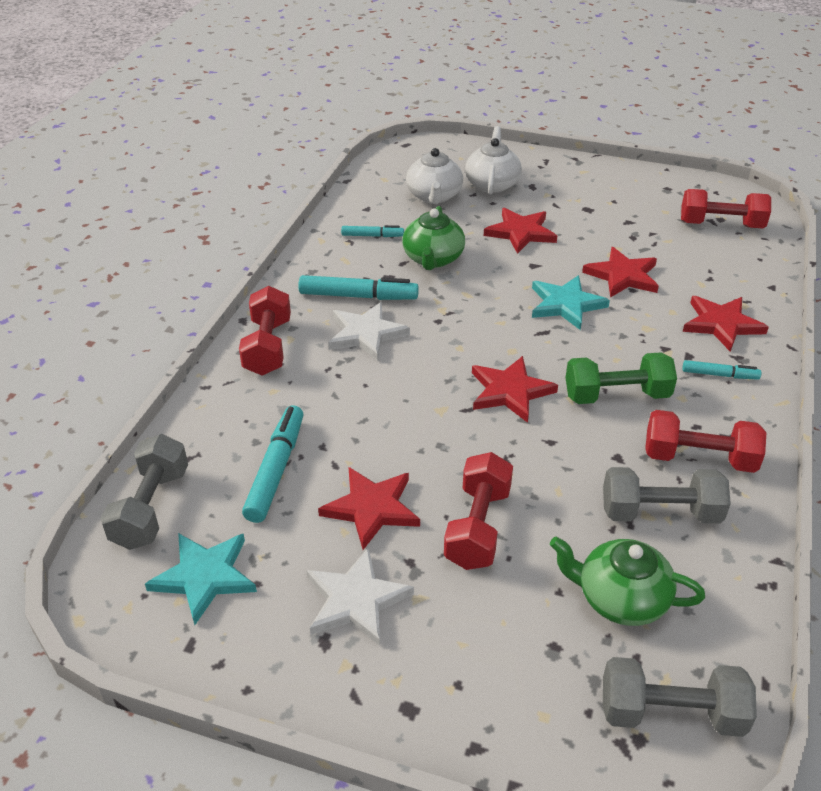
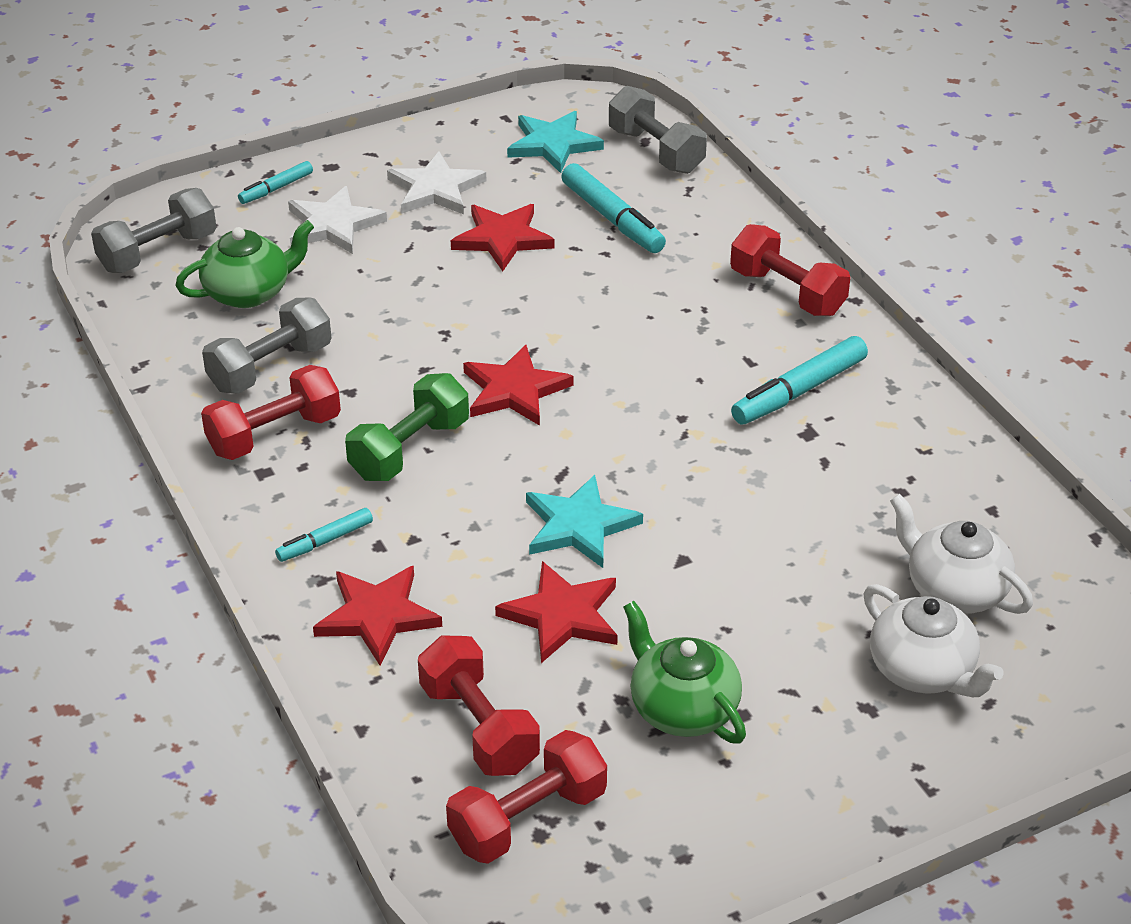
camera: 135 degrees right, 0 degrees up
white star [328,302,410,361] -> white star moved to [288,186,387,254]
turquoise marker [341,225,404,237] -> turquoise marker moved to [238,161,313,204]
green teapot [402,206,465,270] -> green teapot moved to [623,601,746,744]
red dumbbell [444,452,513,570] -> red dumbbell moved to [418,635,540,776]
red star [484,208,557,254] -> none

